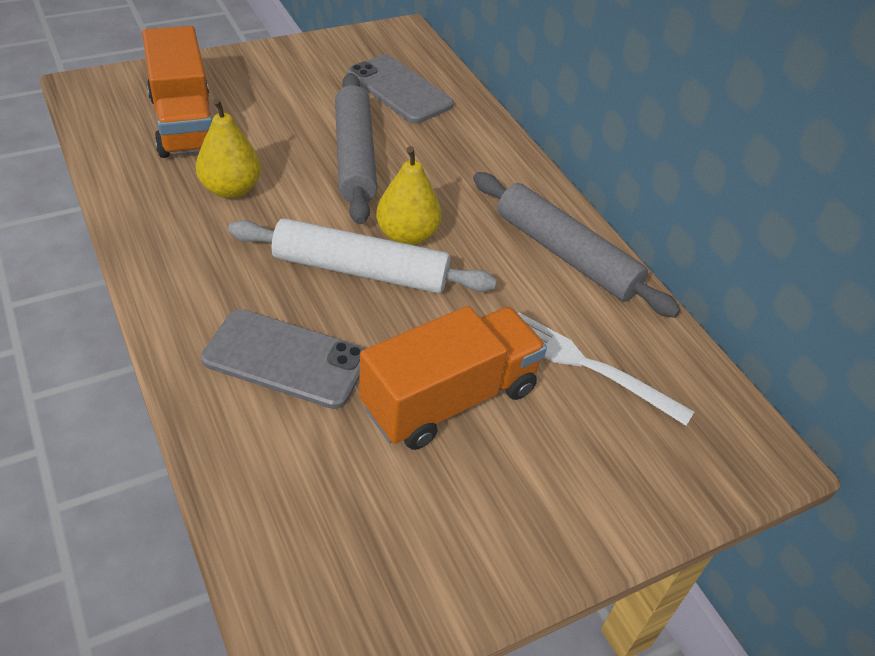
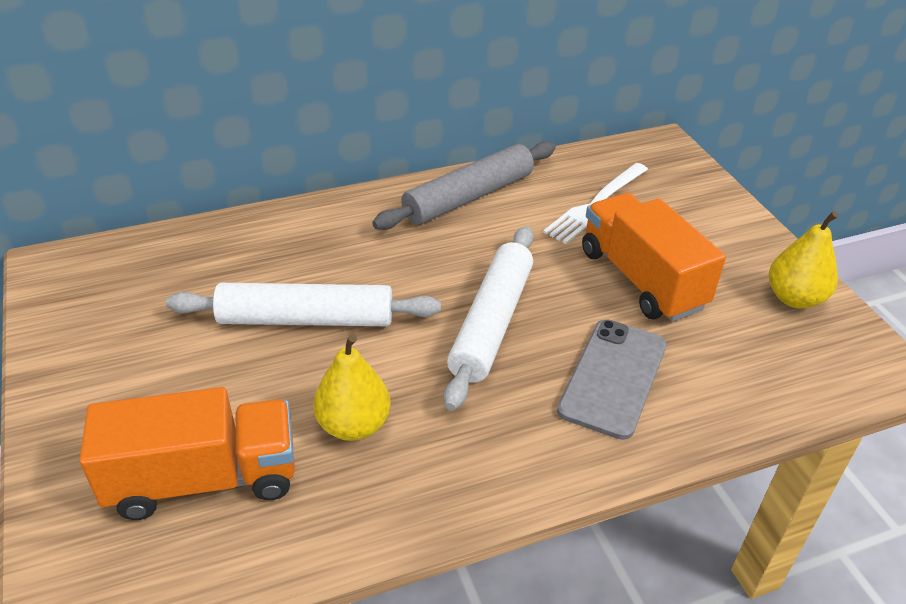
camera: 80 degrees left, 5 degrees down
grey rolling pin [335,73,377,224] -> white rolling pin [166,283,441,326]
grey phone [347,54,454,124] -> none
yellow pear [376,146,442,245] -> yellow pear moved to [769,211,839,309]

